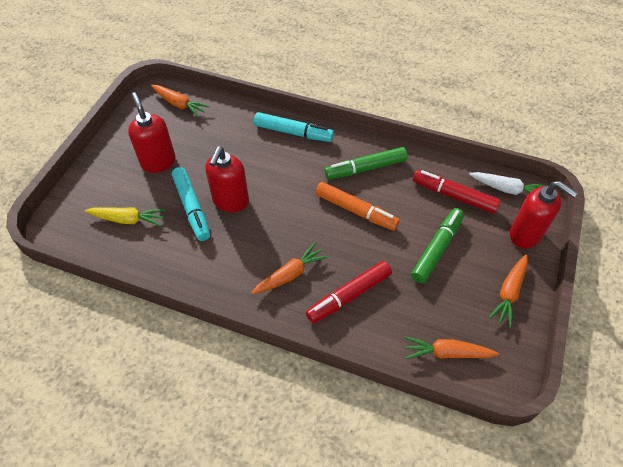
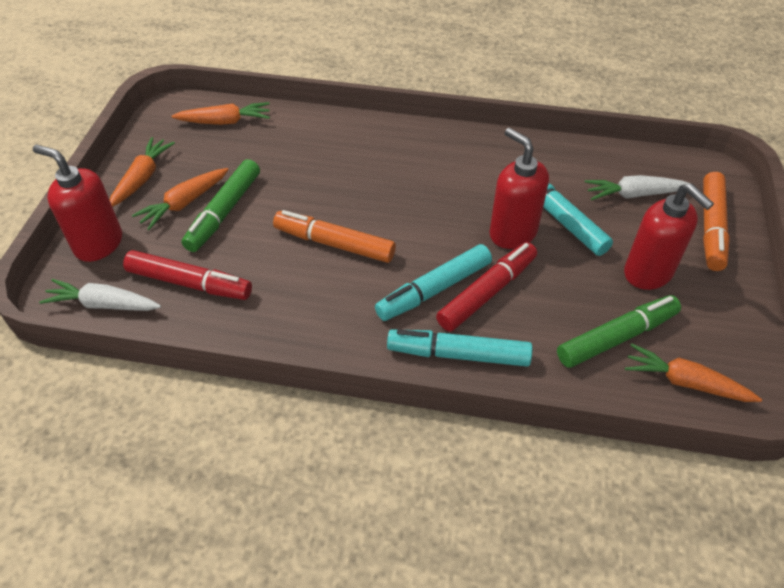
camera: 170 degrees right, 5 degrees down
yellow carrot [85,207,165,226] -> white carrot [585,175,690,200]
red soap dispenser [205,147,249,212] -> red soap dispenser turned 45 degrees counterclockwise [490,128,549,249]
orange carrot [251,242,328,294] -> orange carrot moved to [132,168,229,230]
red marker [306,261,392,323] -> red marker moved to [436,242,537,332]
green marker [325,147,408,179] -> green marker moved to [557,295,681,368]
none -> turquoise marker [375,244,492,321]
none -> orange marker [703,172,730,271]

